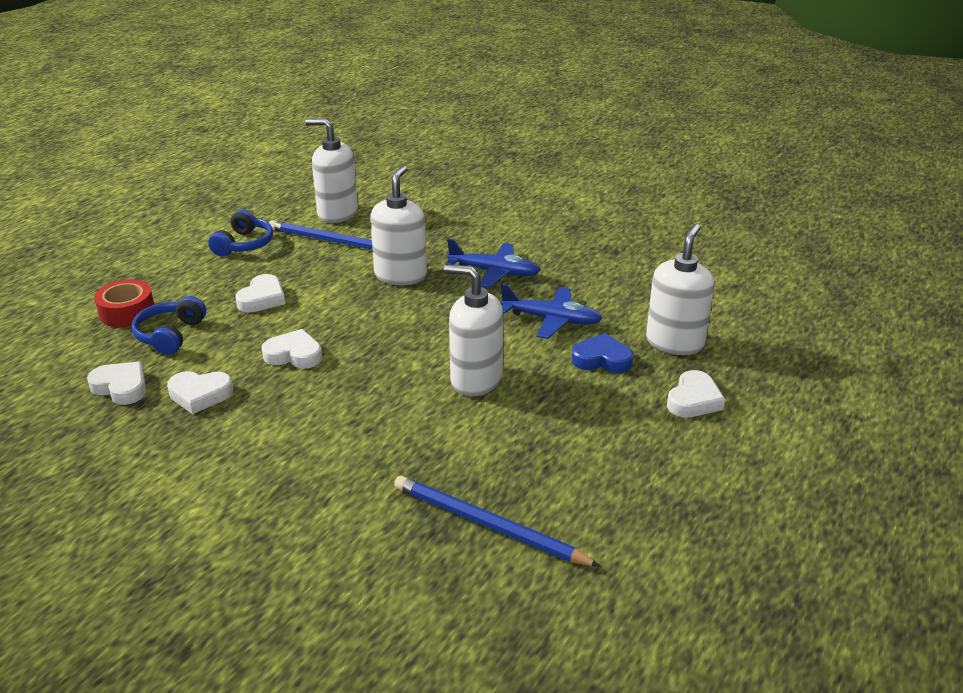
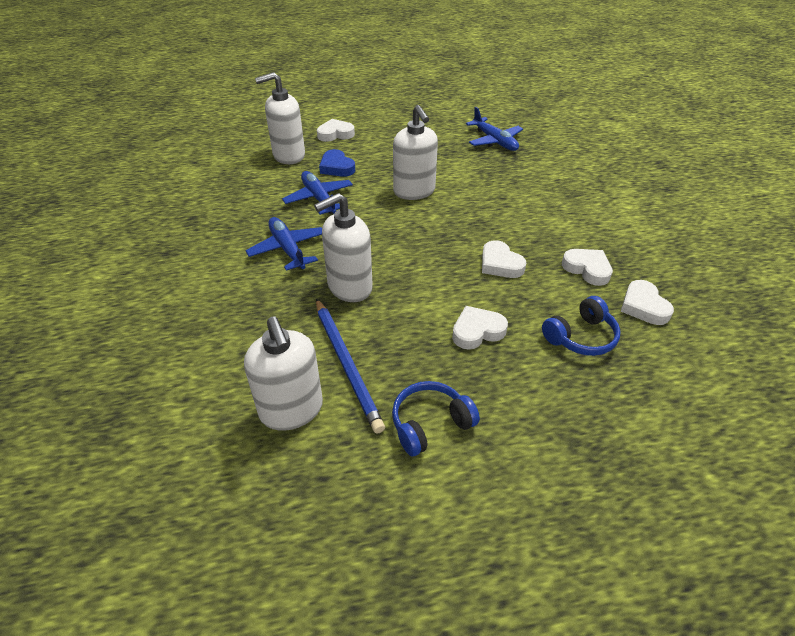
camera: 135 degrees left, 10 degrees up
red tape [94,280,154,327] -> none
blue pencil [394,476,601,567] -> blue plane [466,107,523,151]

